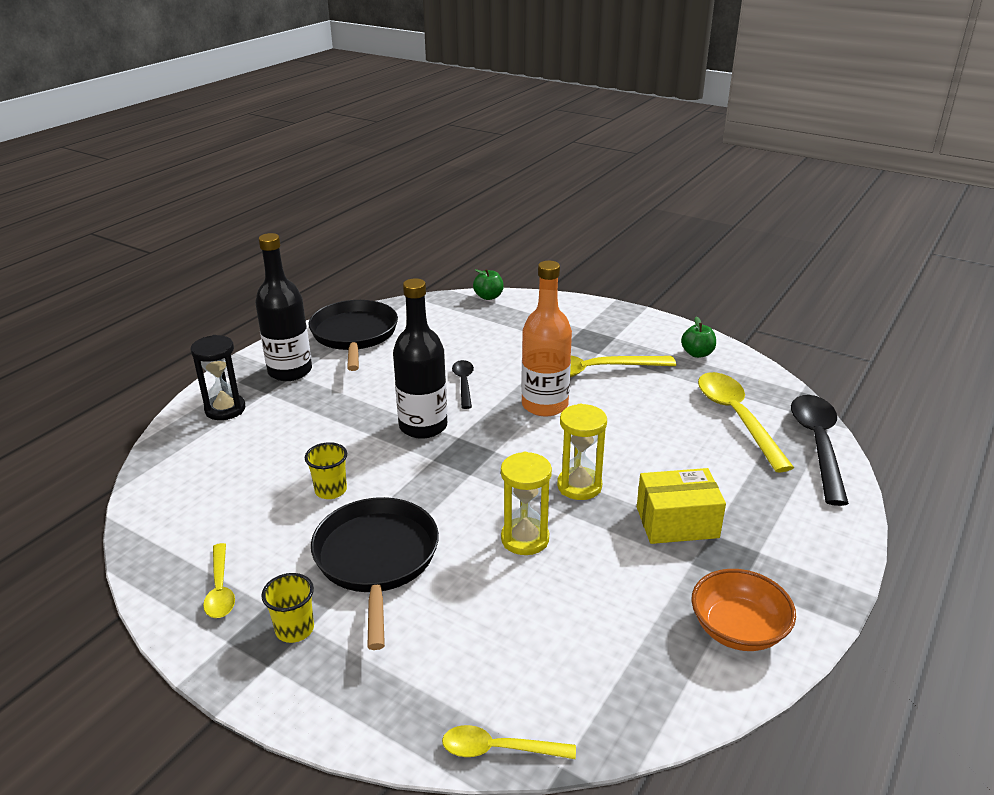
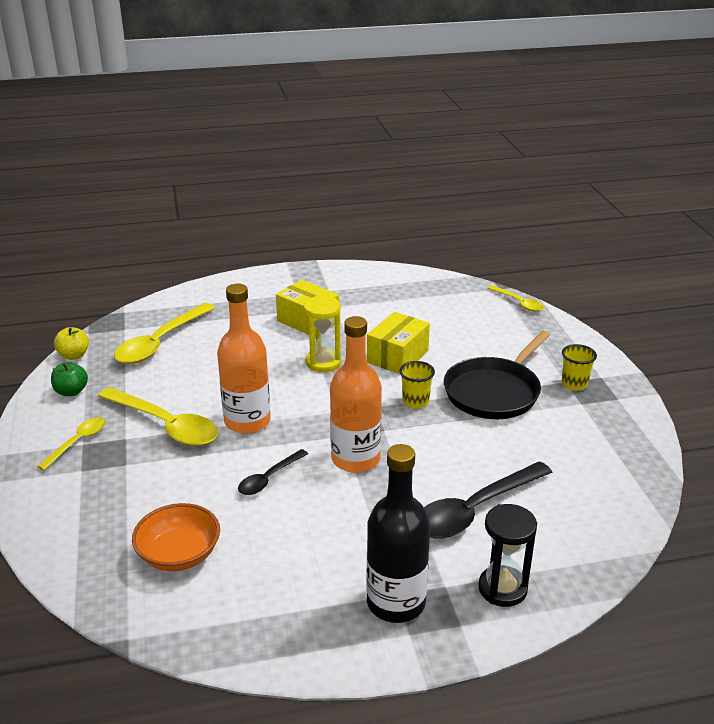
camera: 135 degrees left, 0 degrees up
yellow spoon [203,543,235,618] -> yellow spoon moved to [37,417,106,470]
yellow cup [305,442,347,499] -> yellow cup moved to [399,361,435,409]
black pan [308,300,398,371] -> none
black bottle [393,278,447,439] -> orange bottle [330,316,382,473]
green apple [473,269,504,300] -> none
yellow hourglass [501,452,552,555] -> yellow box [367,312,430,375]
orange bowl [691,569,796,651] -> orange bowl moved to [132,503,220,571]
black spoon [791,395,849,506] -> black spoon moved to [424,461,553,539]
none -> yellow apple [54,327,89,360]

